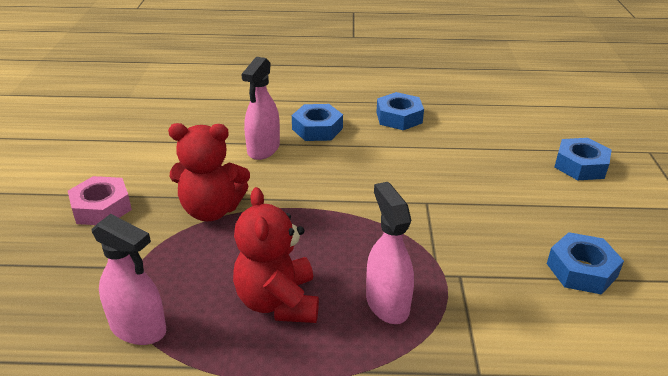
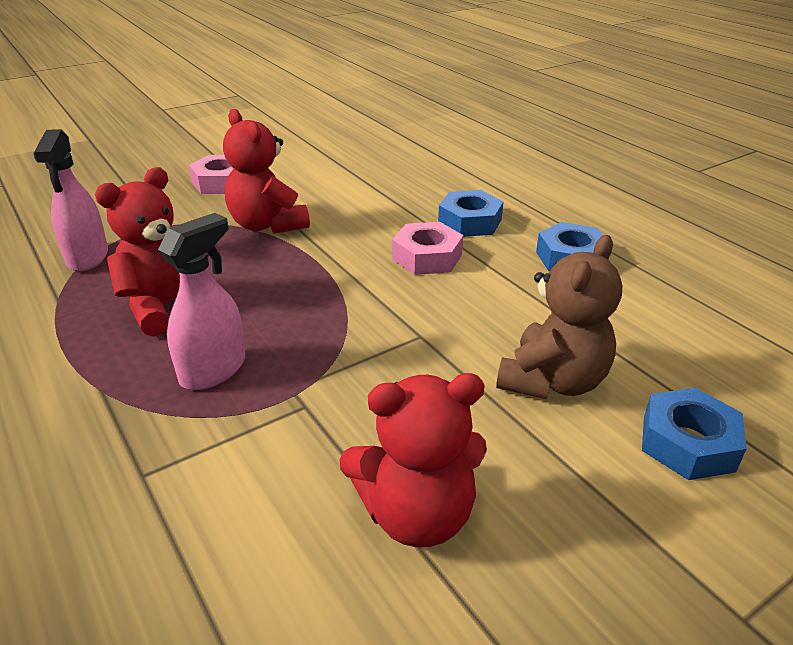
camera: 55 degrees right, 0 degrees up
pink spray bottle [242,57,280,160] -> none
blue nut [547,232,624,295] -> red teddy bear [340,373,487,547]
none -> pink nut [392,222,463,275]
none -> brown teddy bear [496,235,622,399]

